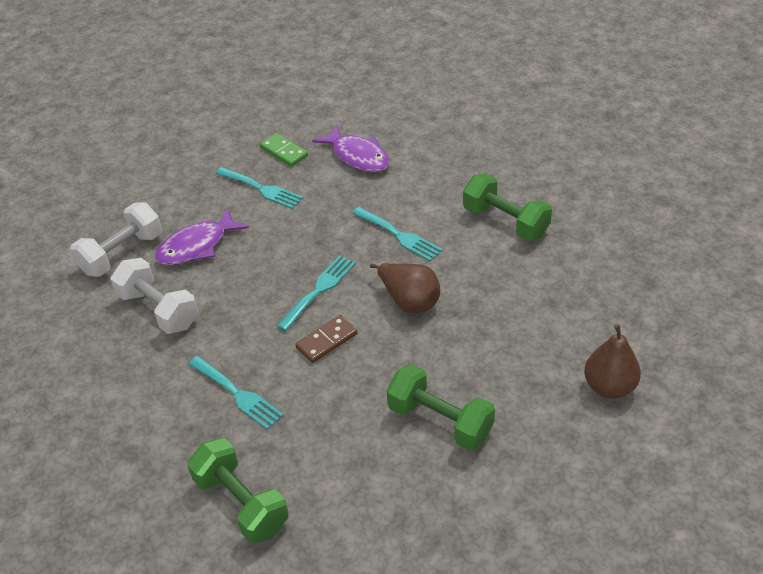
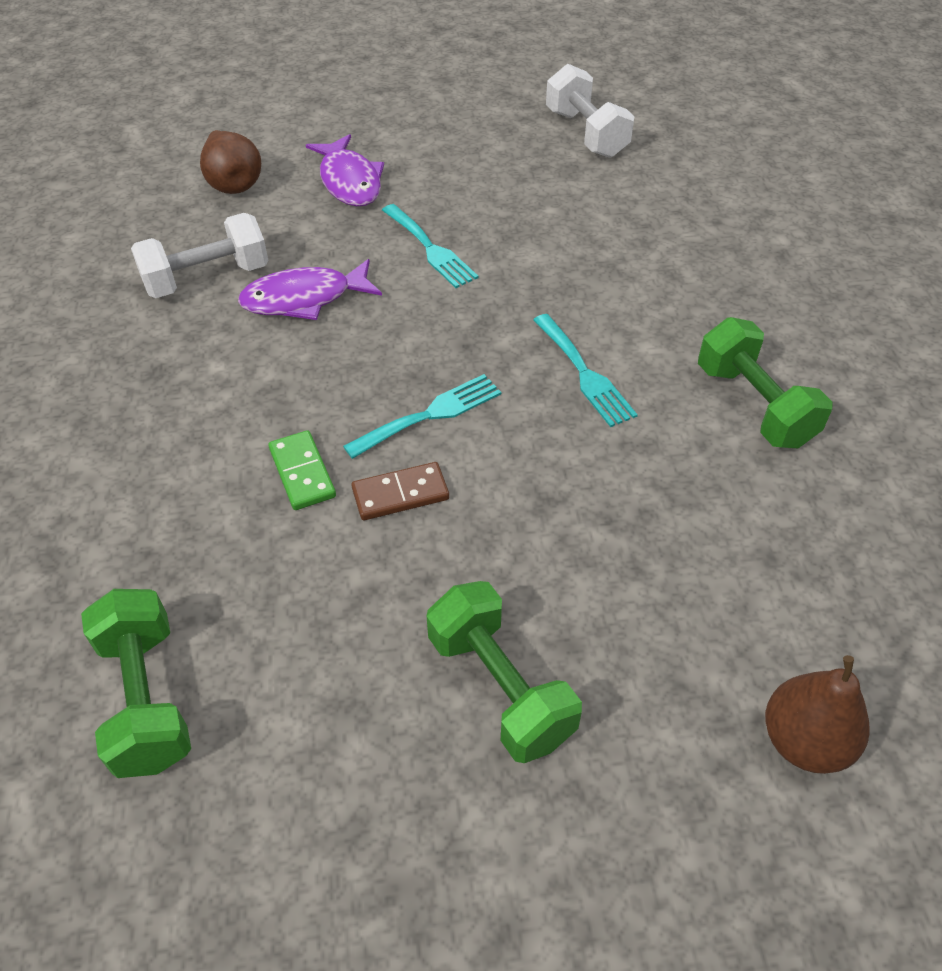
camera: 20 degrees right, 5 degrees up
white dumbbell [110,258,198,334] -> white dumbbell moved to [546,64,635,158]
turquoise fork [189,356,284,430] -> none
green domino [260,133,308,167] -> green domino moved to [268,430,336,510]
purple fish [312,125,389,172] -> purple fish moved to [306,134,384,206]
brown pear [370,263,440,313] -> brown pear moved to [200,130,261,194]

